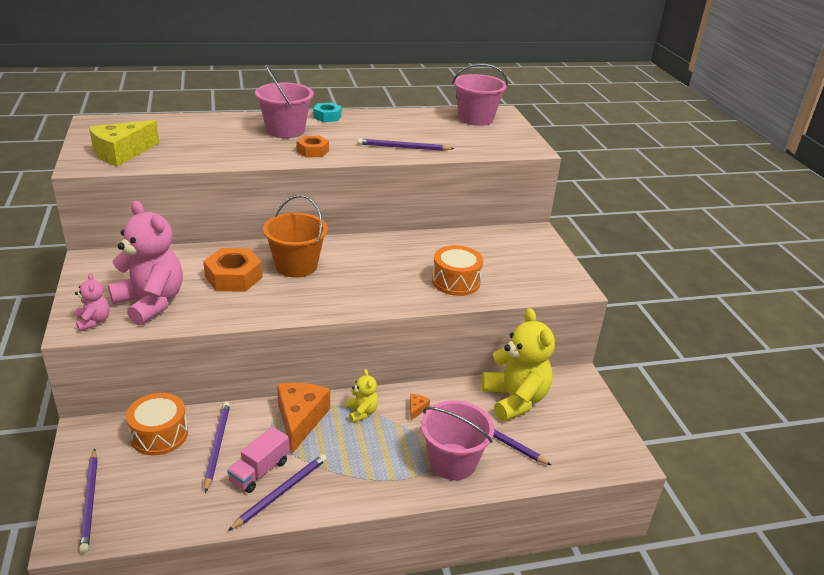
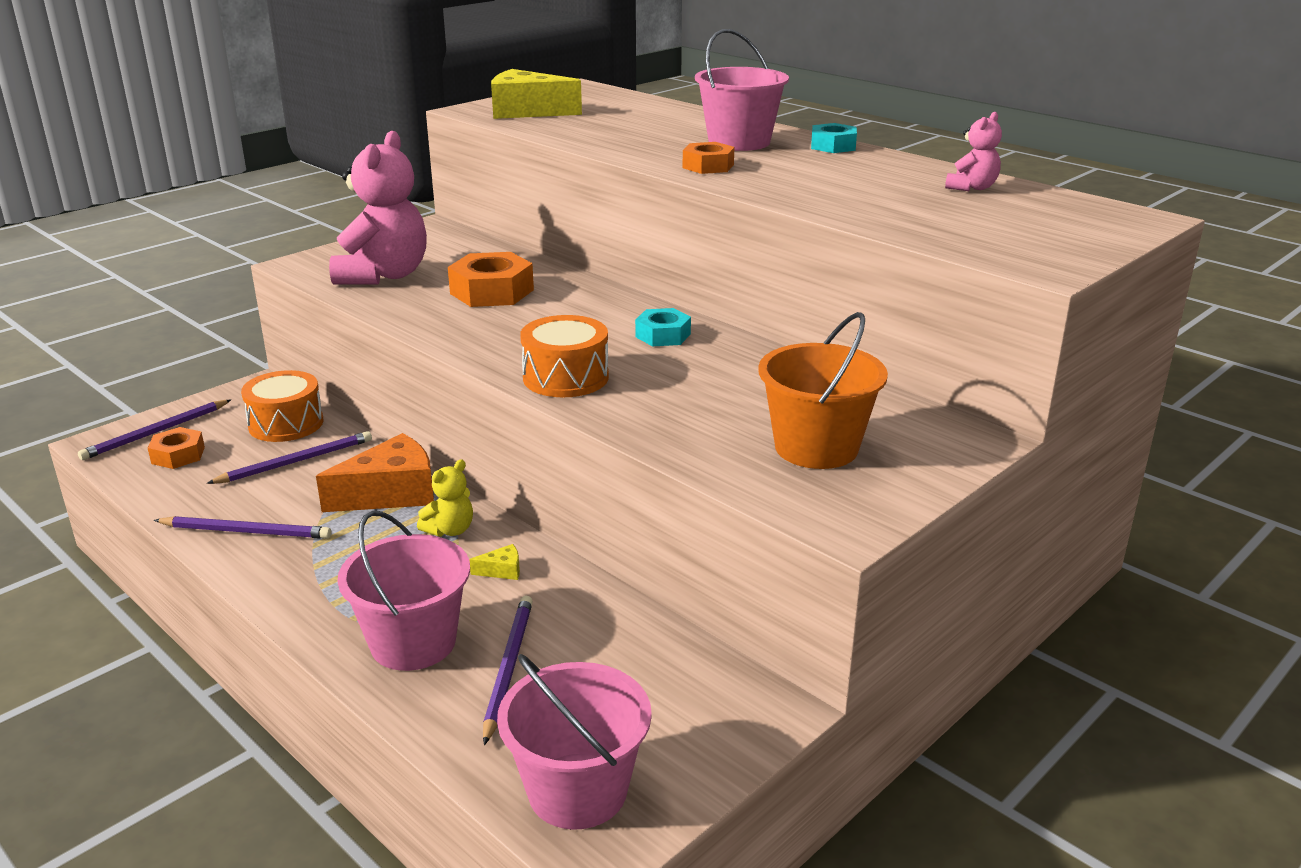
camera: 60 degrees right, 5 degrees down
pink teddy bear [75,273,110,331] -> pink teddy bear moved to [945,112,1002,191]
pink truck [227,427,289,493] -> none
orange bucket [263,195,328,278] -> orange bucket moved to [758,312,888,469]
purple pencil [357,138,454,151] -> none
orange cheese [410,394,430,421] -> yellow cheese [469,544,520,580]
orange drum [432,245,483,296] -> orange drum moved to [520,315,609,397]
pink bucket [452,64,508,126] -> pink bucket moved to [497,654,652,830]
yellow teddy bear [482,308,555,421] -> none
none -> orange nut [148,427,205,469]
none -> turquoise nut [635,308,691,346]

